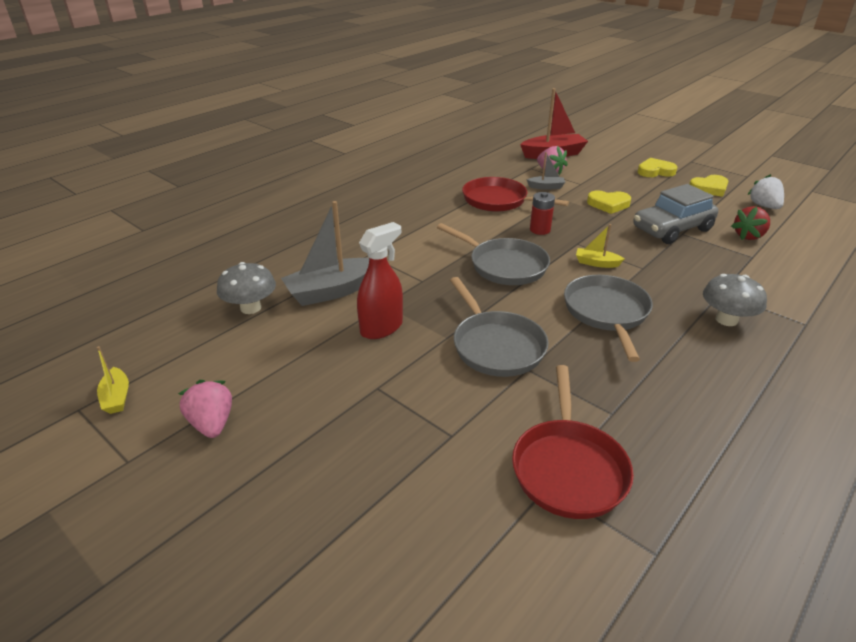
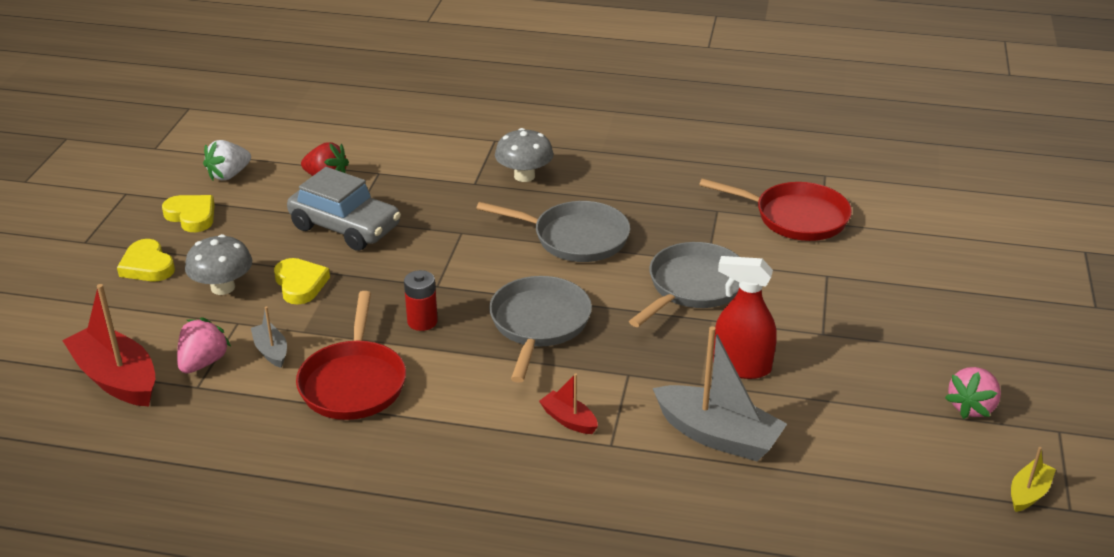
camera: 120 degrees left, 0 degrees up
grey mushroom [217,262,276,314] -> grey mushroom moved to [185,234,252,295]
red pan [512,365,634,519] -> red pan turned 45 degrees clockwise [699,178,852,241]
grey pan [564,275,653,362] -> grey pan turned 135 degrees counterclockwise [476,201,630,262]
yellow boat [576,224,624,268] -> none
none -> red boat [539,373,598,434]

